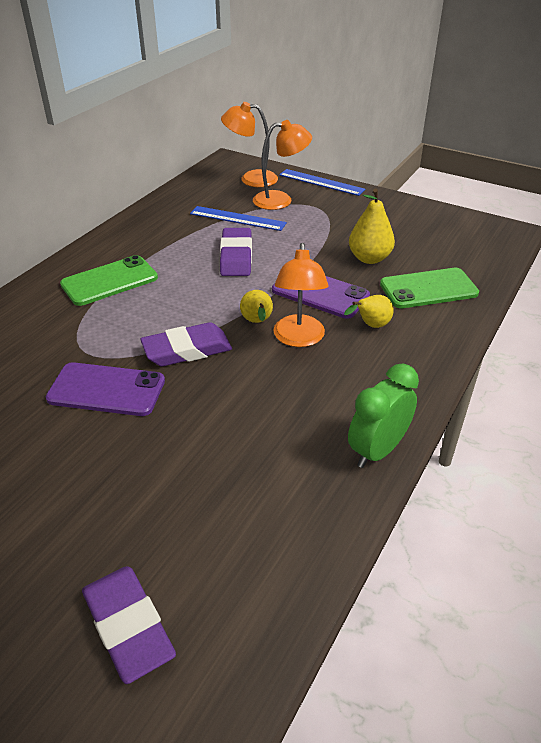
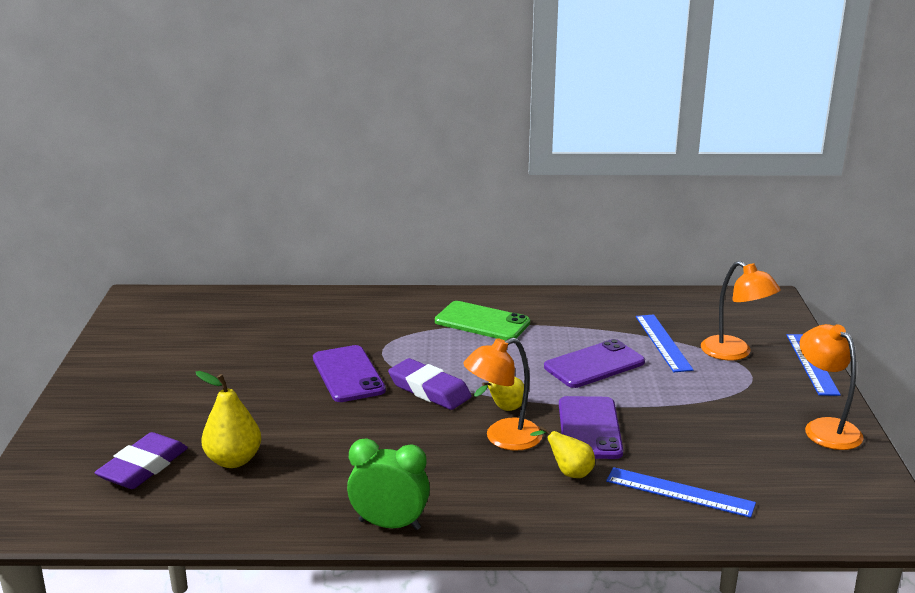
camera: 60 degrees right, 15 degrees down
purple eraser [220,228,252,276] -> purple phone [544,339,645,388]
orange lamp [221,102,278,187] -> orange lamp moved to [800,324,863,450]
yellow pear [349,189,395,264] -> yellow pear moved to [195,371,261,468]
green phone [380,268,479,308] -> blue ruler [606,467,756,518]

